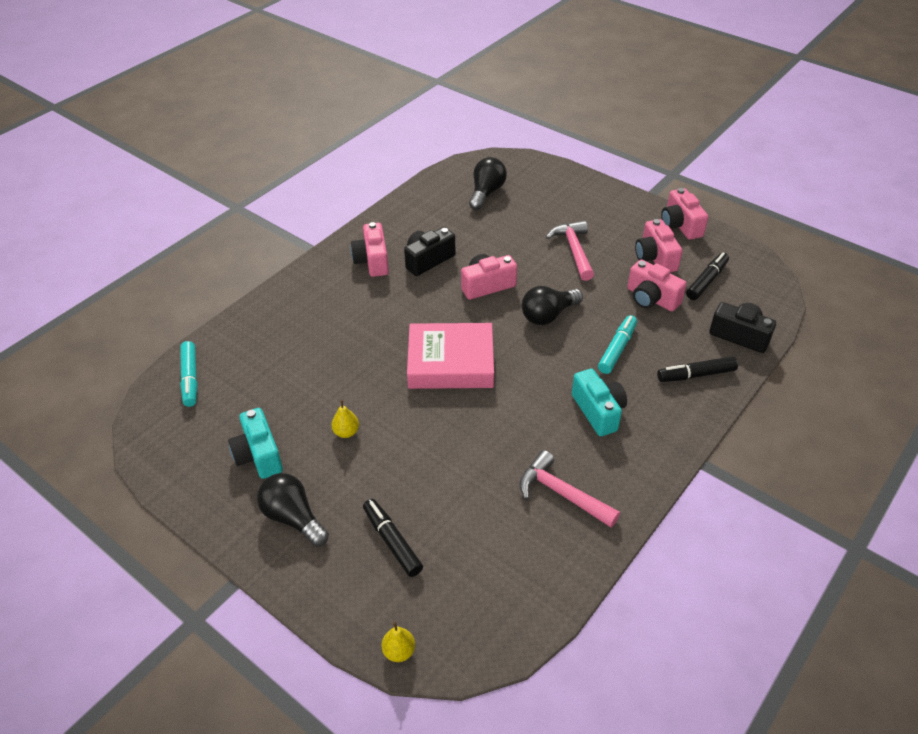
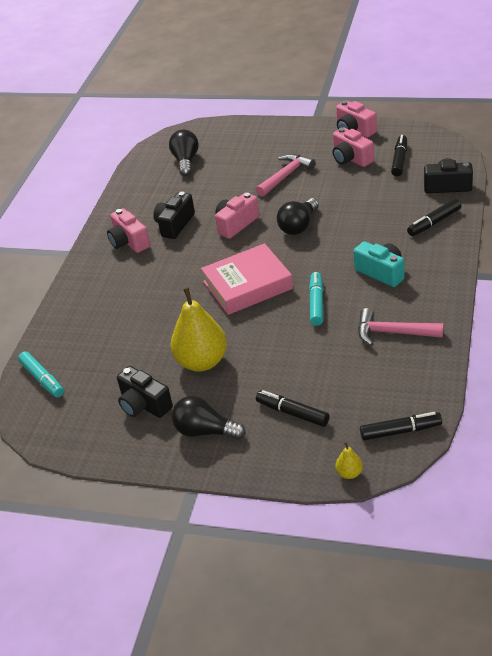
camera: 20 degrees left, 5 degrees down
turquoise camera [228,408,283,479] -> black camera [117,366,173,418]
yellow pear [331,400,359,438] -> yellow pear [170,287,227,371], size x2.35
pink hammer [546,221,594,281] -> pink hammer turned 75 degrees clockwise [256,154,316,197]
turquoise marker [598,315,637,374] -> turquoise marker moved to [309,272,323,326]
pink camera [627,260,687,311] -> none
none -> black marker [360,412,442,441]

